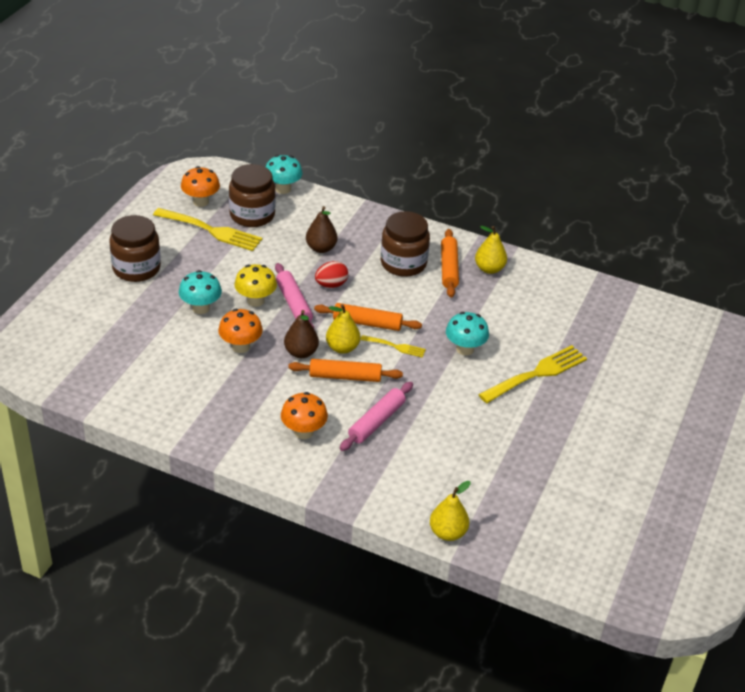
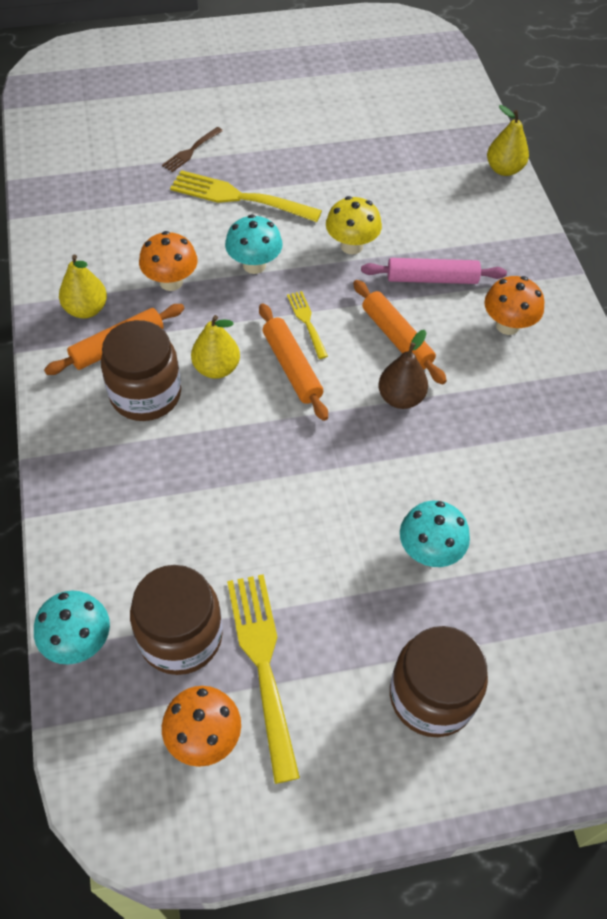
camera: 125 degrees left, 15 degrees up
orange mushroom [218,309,263,353] -> orange mushroom moved to [139,231,198,291]
yellow mushroom [234,264,277,307] -> yellow mushroom moved to [326,196,382,255]
pink rolling pin [275,263,314,328] -> none
brown pear [306,206,337,253] -> none
red egg [315,261,348,288] -> none
yellow pear [326,304,360,354] -> yellow pear moved to [191,315,240,379]
none -> brown fork [162,127,223,172]

